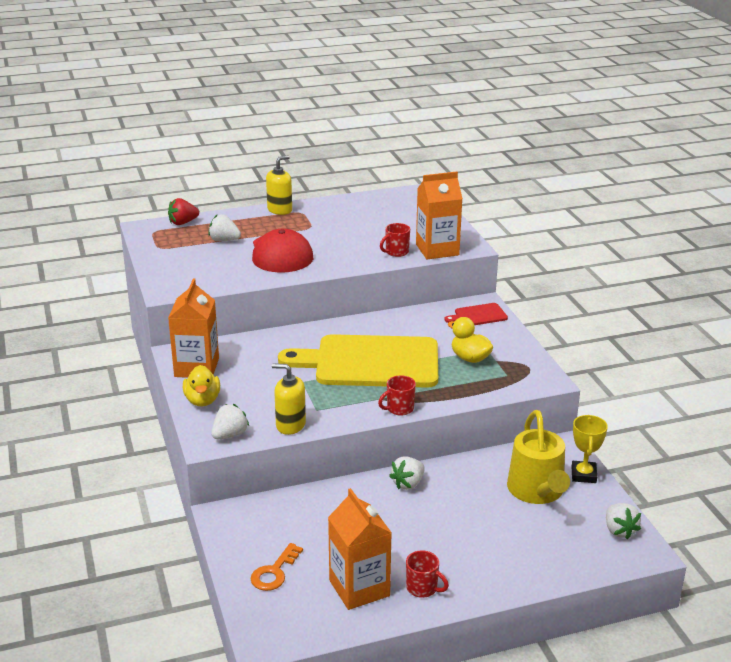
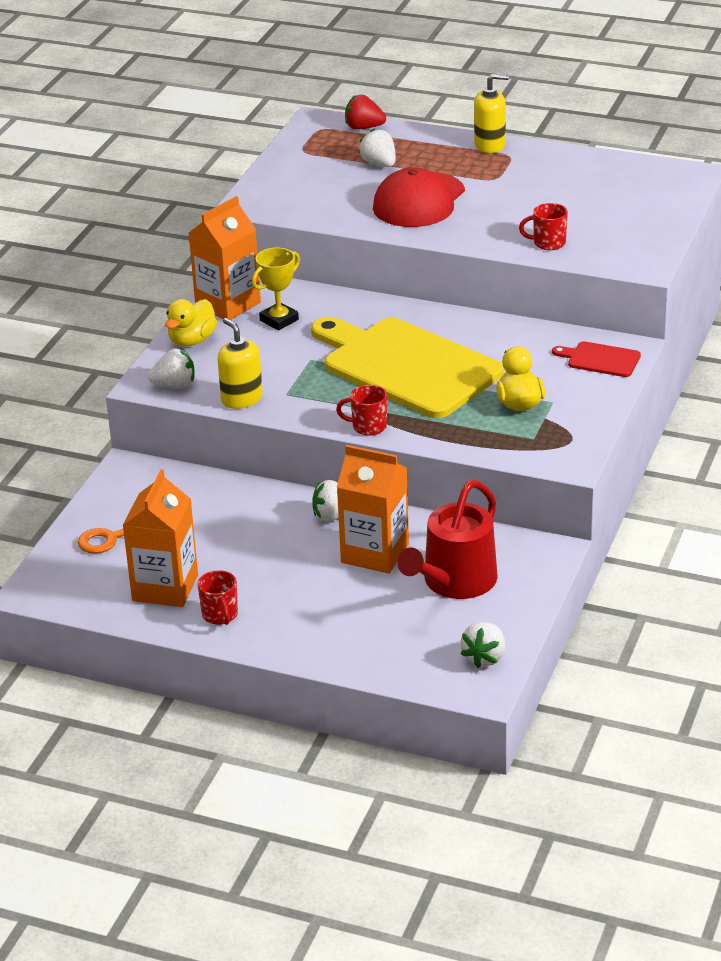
camera: 40 degrees right, 5 degrees up
orange carton [416,172,463,259] -> orange carton moved to [337,445,409,574]
yellow watering can [507,410,570,504] -> red watering can [397,480,498,599]
yellow trophy [572,415,608,483] -> yellow trophy moved to [252,248,300,330]

